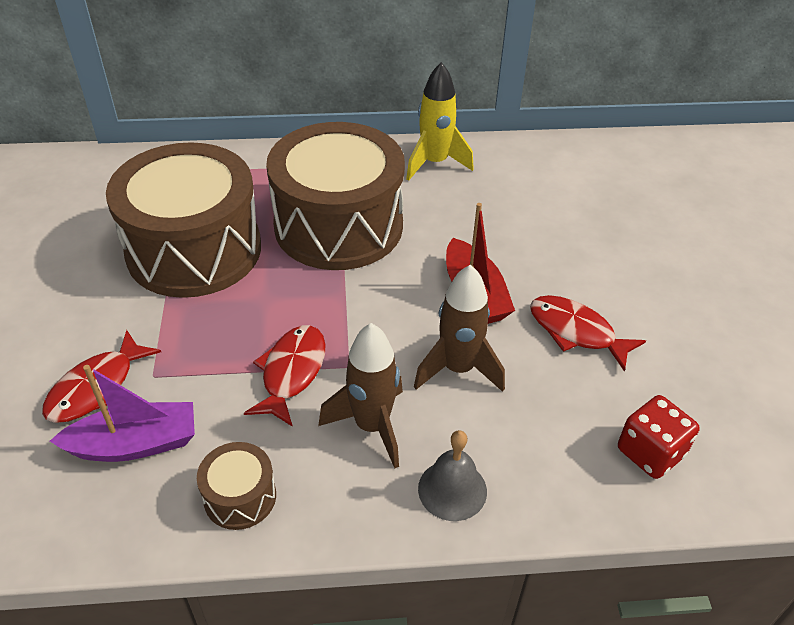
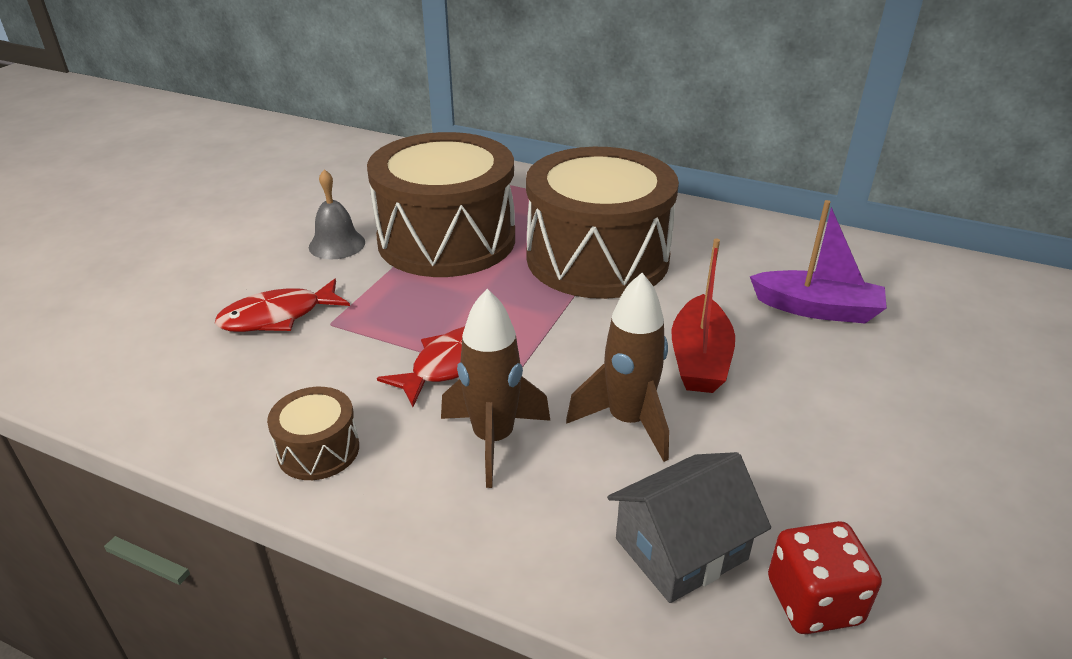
camera: 30 degrees right, 10 degrees down
purple boat [50,365,195,462] -> purple boat moved to [750,200,887,323]
yellow rocket [406,62,474,181] -> none
grey bell [418,430,487,521] -> grey bell moved to [309,169,365,259]
red fish [530,295,646,372] -> none
none -> grey house [607,452,771,603]

